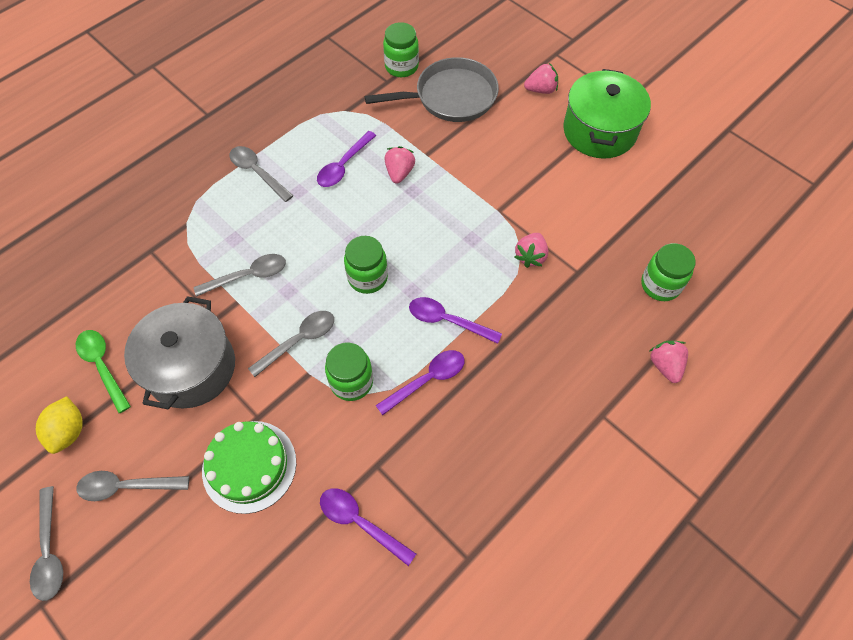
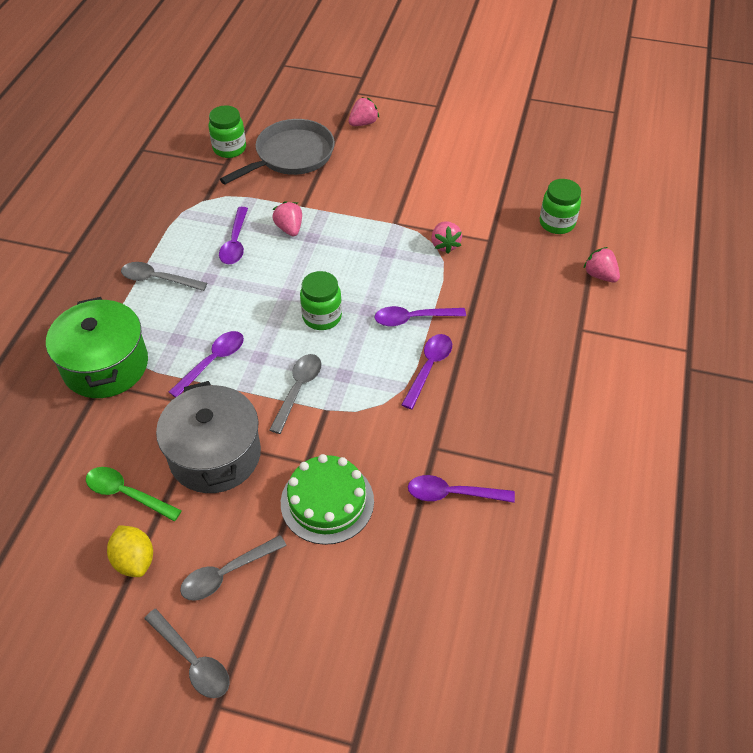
camera: 30 degrees left, 10 degrees down
grey spoon [194,254,286,297] -> purple spoon [169,331,244,398]
green jar [325,342,373,401] -> none
green pot [563,69,651,159] -> green pot moved to [46,297,148,398]

